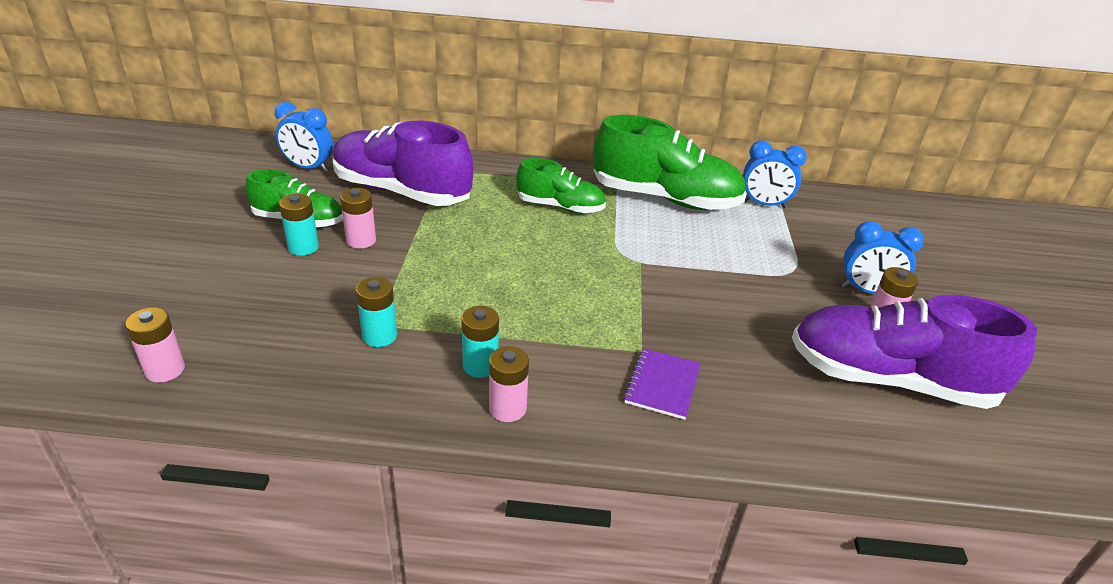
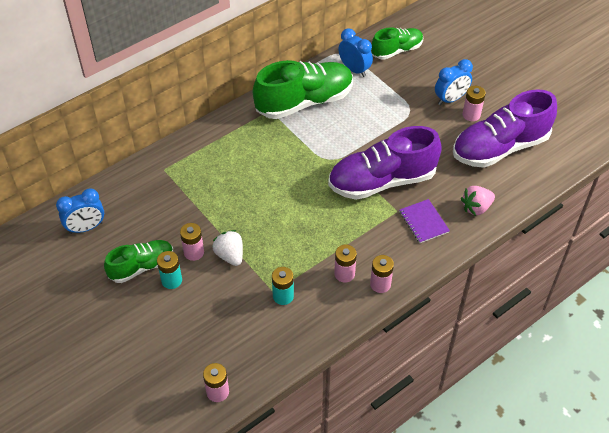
camera: 40 degrees left, 15 degrees up
purple shoe [333,121,474,206] -> purple shoe moved to [328,126,442,200]
turquoise battery [462,306,499,378] -> pink battery [334,244,357,283]
green shoe [516,158,606,213] -> green shoe moved to [372,27,423,60]
blue clock [743,140,807,208] -> blue clock turned 105 degrees counterclockwise [338,28,373,77]
none -> white strawberry [212,230,243,266]
none -> pink strawberry [461,186,495,216]

